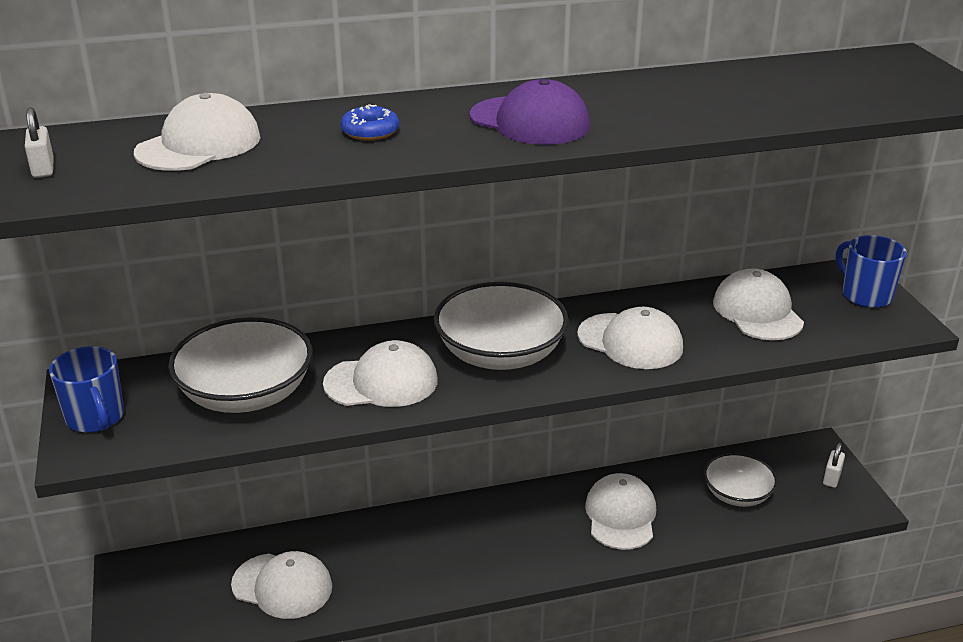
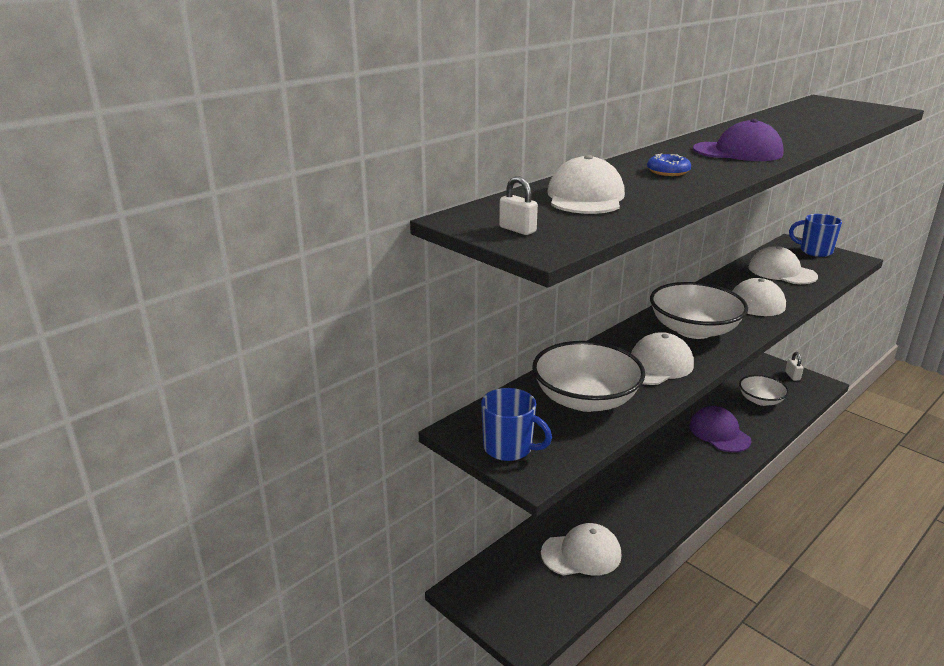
camera: 30 degrees left, 5 degrees down
white cap [585,473,656,550] -> purple cap [689,406,752,452]

